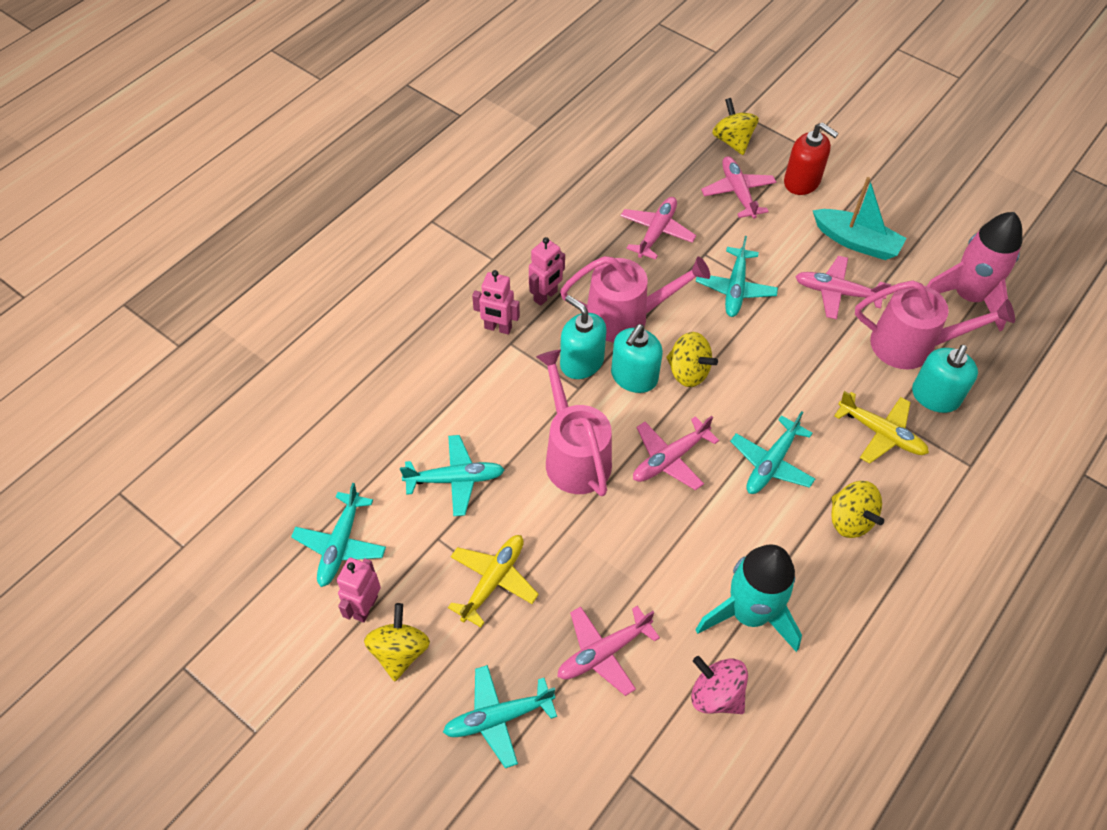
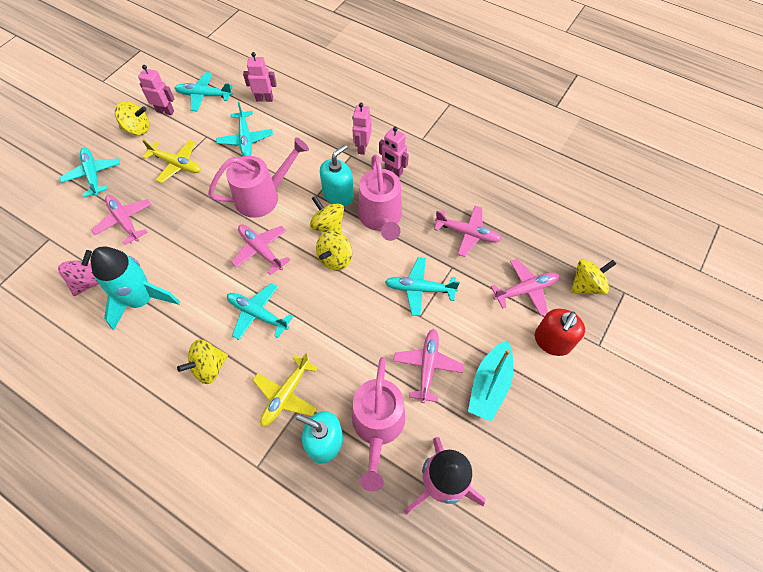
camera: 85 degrees right, 5 degrees up
turquoise soap dispenser [611,324,663,393] -> yellow spinning top [310,196,344,233]
none -> pink robot [243,52,277,102]

